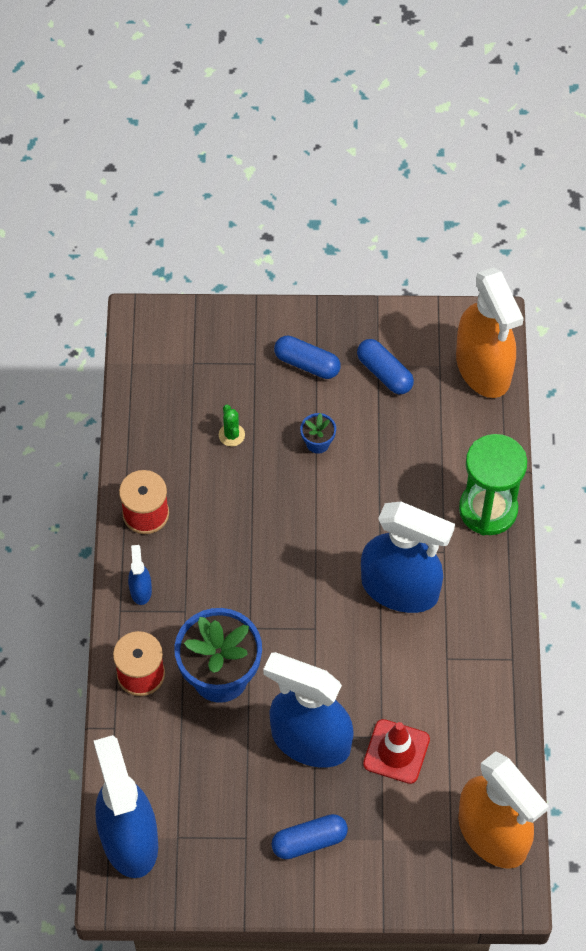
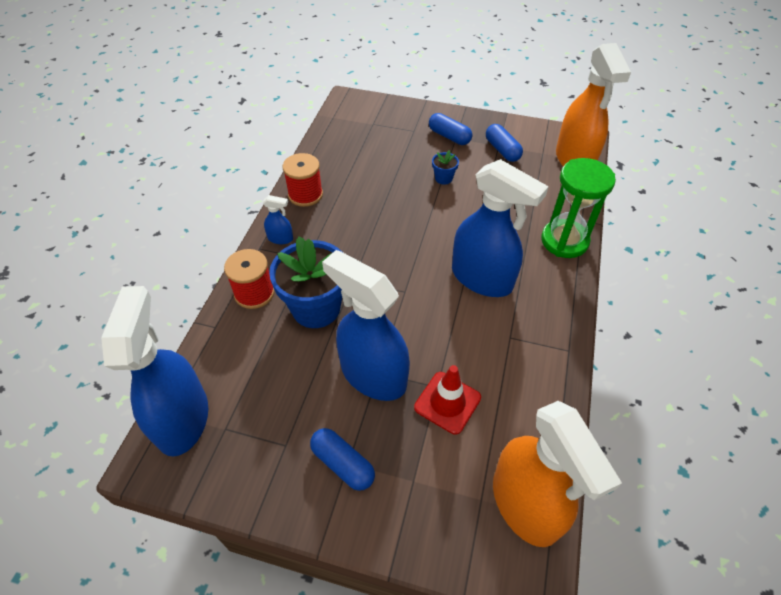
camera: 15 degrees right, 10 degrees down
blue spray bottle [128,545,152,605] -> blue spray bottle turned 90 degrees clockwise [263,195,293,244]
green cactus [219,405,245,447] -> none
blue capsule [271,814,348,859] -> blue capsule turned 45 degrees clockwise [310,428,375,491]

